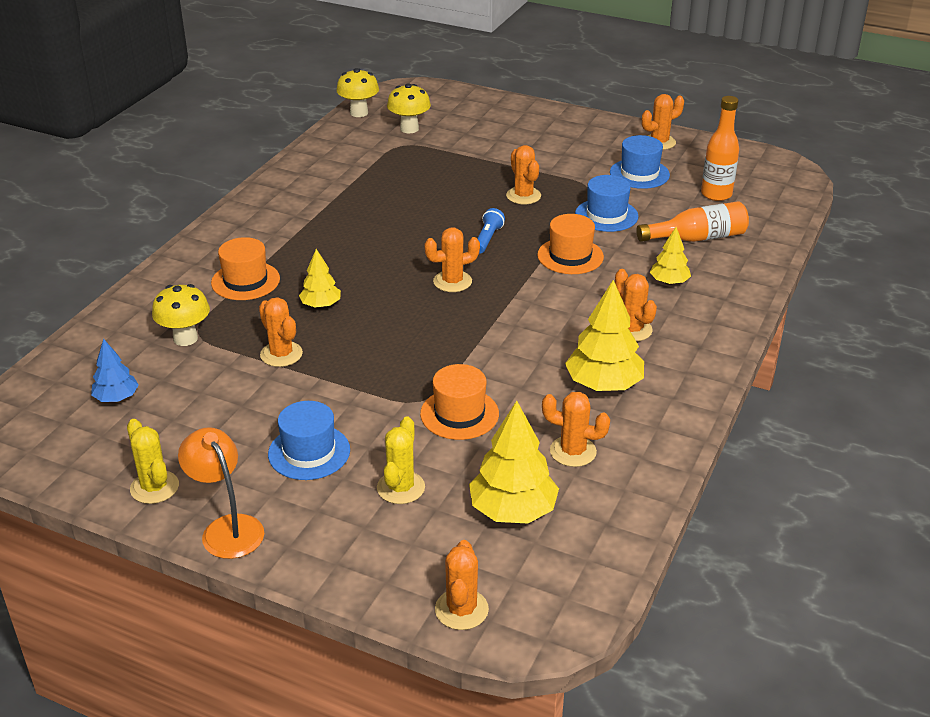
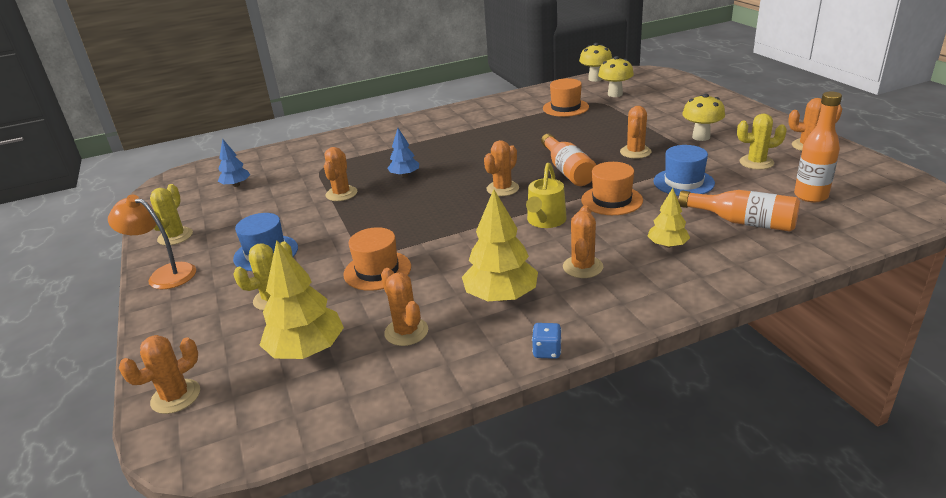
camera: 45 degrees right, 5 degrees down
yellow mushroom [152,284,210,346] -> yellow mushroom moved to [682,93,725,141]
orange lamp [178,427,264,559] -> orange lamp turned 75 degrees counterclockwise [108,195,196,289]
orange hat [211,237,280,300] -> orange hat moved to [543,78,589,117]
yellow tree [299,249,341,308] -> blue tree [388,128,419,177]
orange cactus [424,228,480,292] -> orange cactus turned 75 degrees counterclockwise [484,140,519,196]
blue flashlight [477,208,505,254] -> orange bottle [541,134,596,186]
blue hat [610,135,670,189] -> yellow cactus [737,114,787,170]
none -> yellow watering can [526,163,567,228]
none -> blue dice [532,323,562,359]

